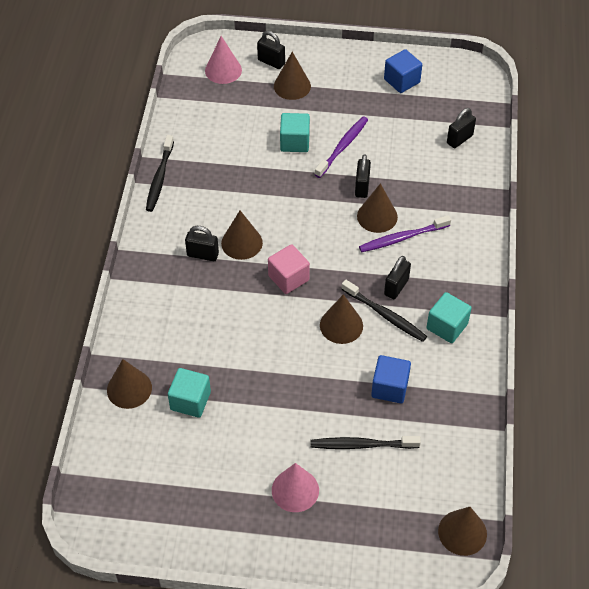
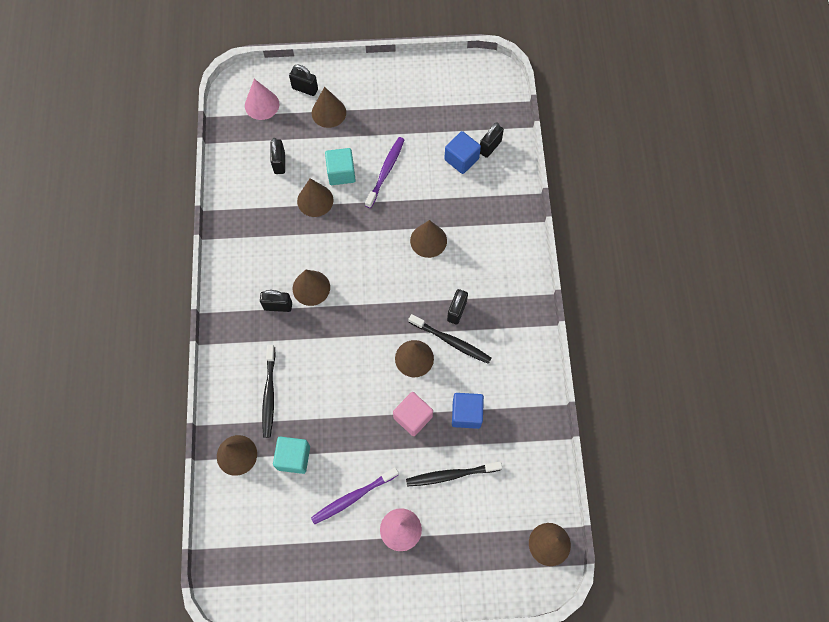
camera: 10 degrees left, 15 degrees up
black toothbrush [146,135,174,212] -> black toothbrush moved to [262,345,276,438]
pink cube [268,244,310,294] -> pink cube moved to [393,392,433,436]
black padlock [355,154,371,198] -> black padlock moved to [271,138,285,174]
purple toothbrush [359,215,451,252] -> purple toothbrush moved to [311,467,399,525]
blue cube [384,49,422,93] -> blue cube moved to [444,131,481,174]
turquoise cube [426,292,472,343] -> none
none -> brown cone [297,178,334,217]

